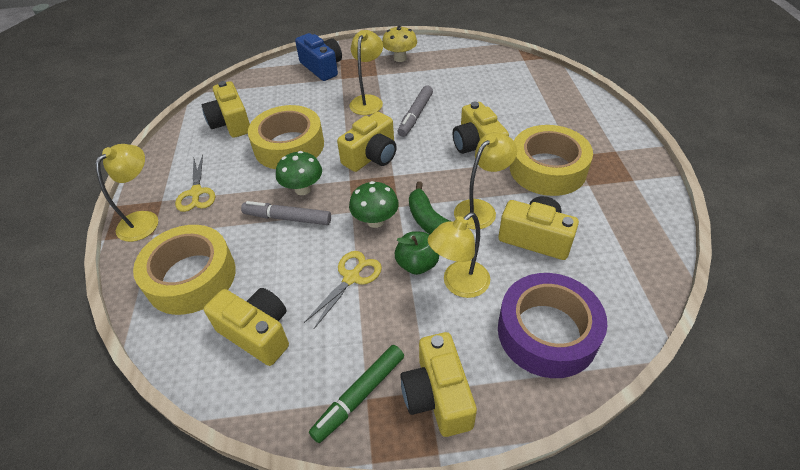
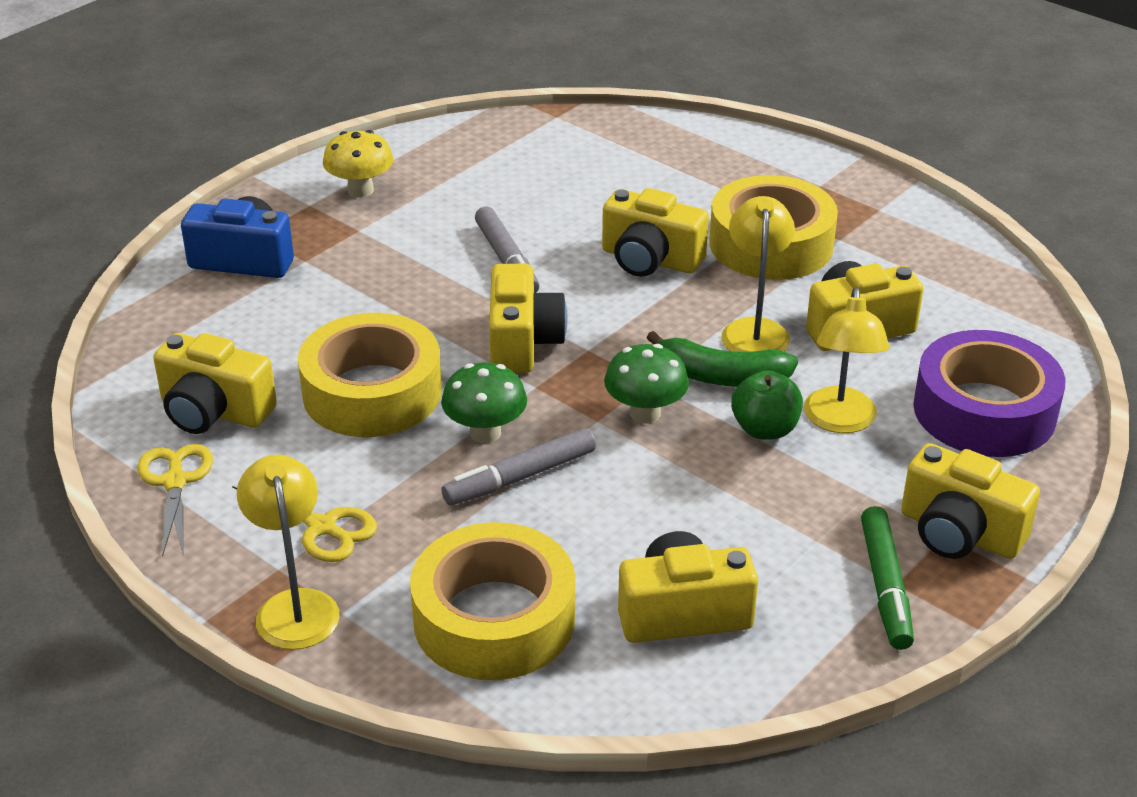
camera: 45 degrees left, 10 degrees down
yellow scissors [304,251,382,329] -> yellow scissors moved to [137,444,213,557]
yellow lamp [349,30,383,115] -> none

